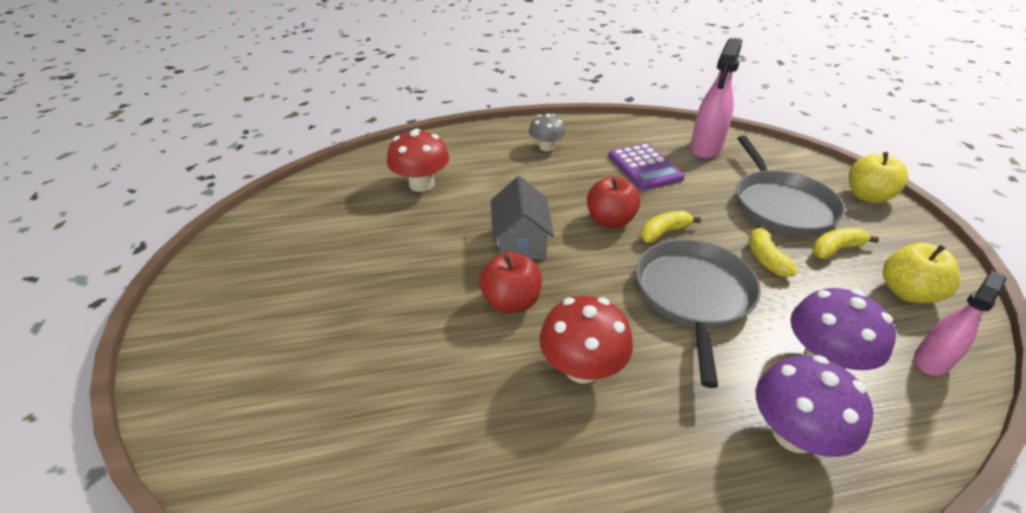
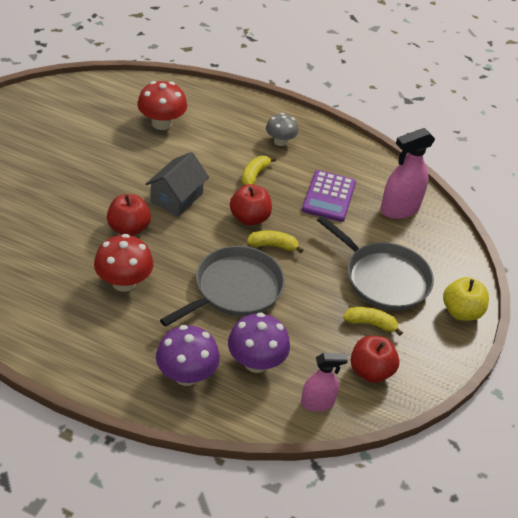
camera: 30 degrees right, 5 degrees up
grey pan [736,136,845,236] -> grey pan turned 75 degrees counterclockwise [317,216,434,311]
yellow banana [749,224,797,277] -> yellow banana moved to [242,156,276,185]
yellow apple [883,243,960,303] -> red apple [351,336,399,383]

